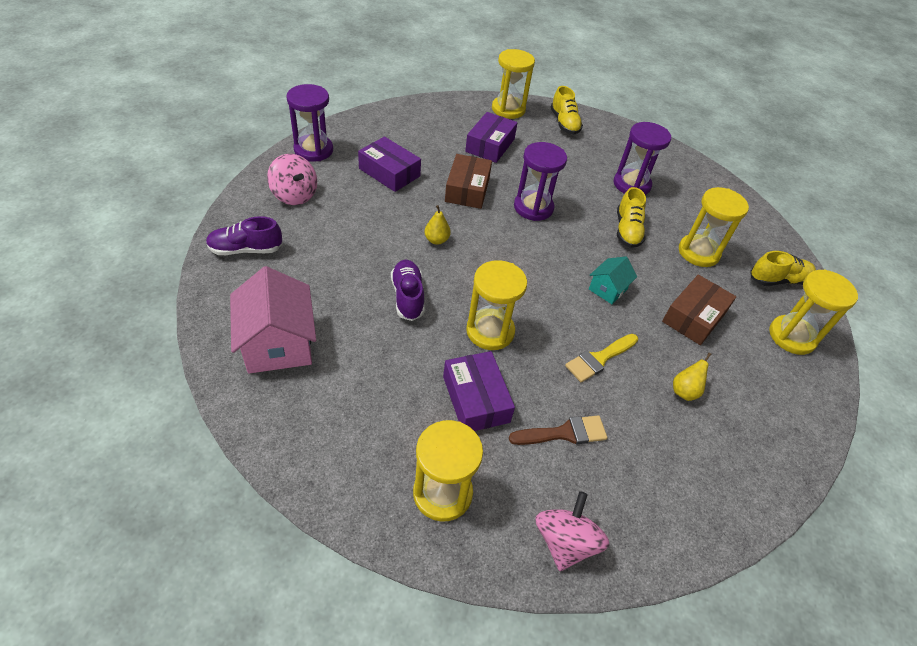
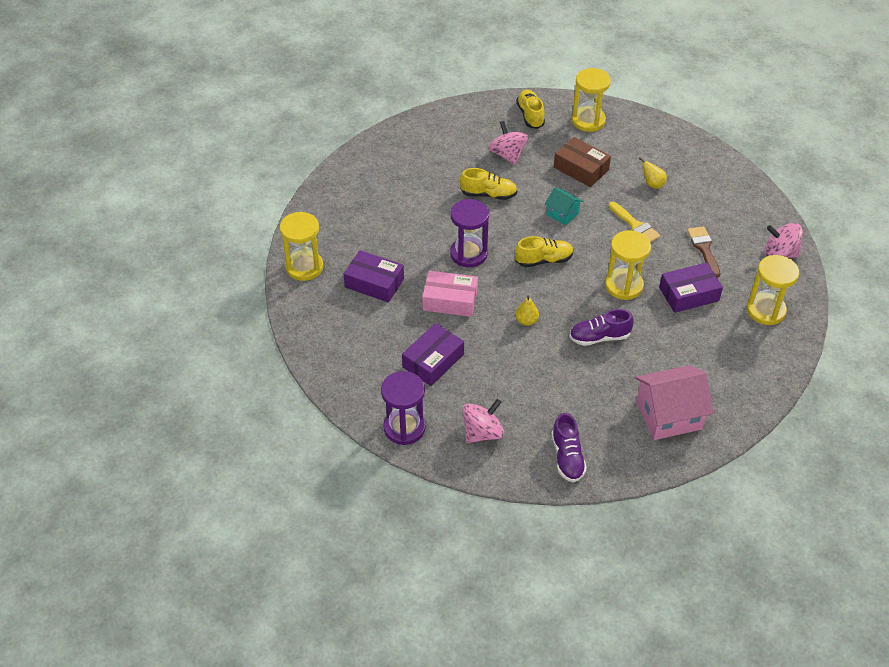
camera: 85 degrees left, 0 degrees up
brown box [445,154,492,209] -> pink box [422,271,478,317]
yellow shoe [551,86,583,135] -> yellow shoe moved to [515,236,574,267]
purple hourglass [614,122,671,195] -> none
yellow hourglass [679,187,749,267] -> pink spinning top [489,121,528,165]

